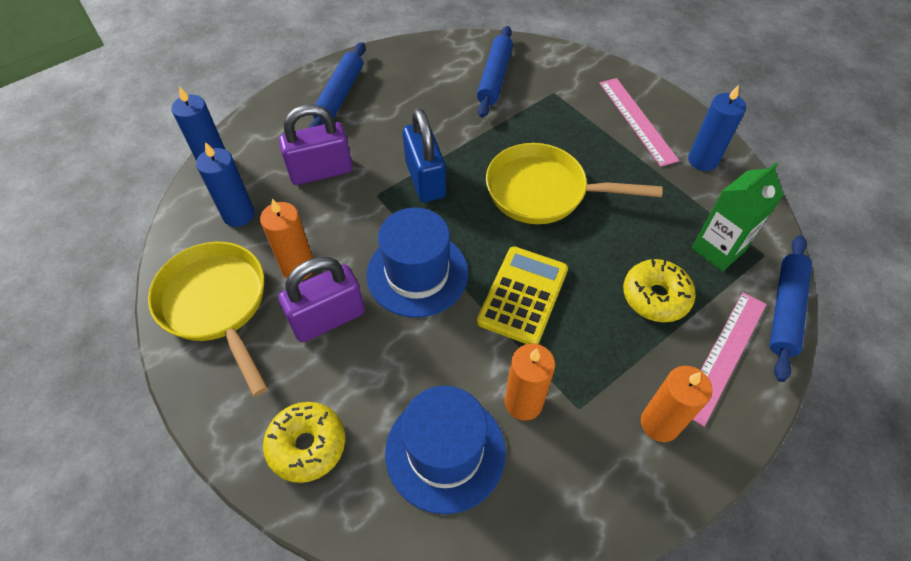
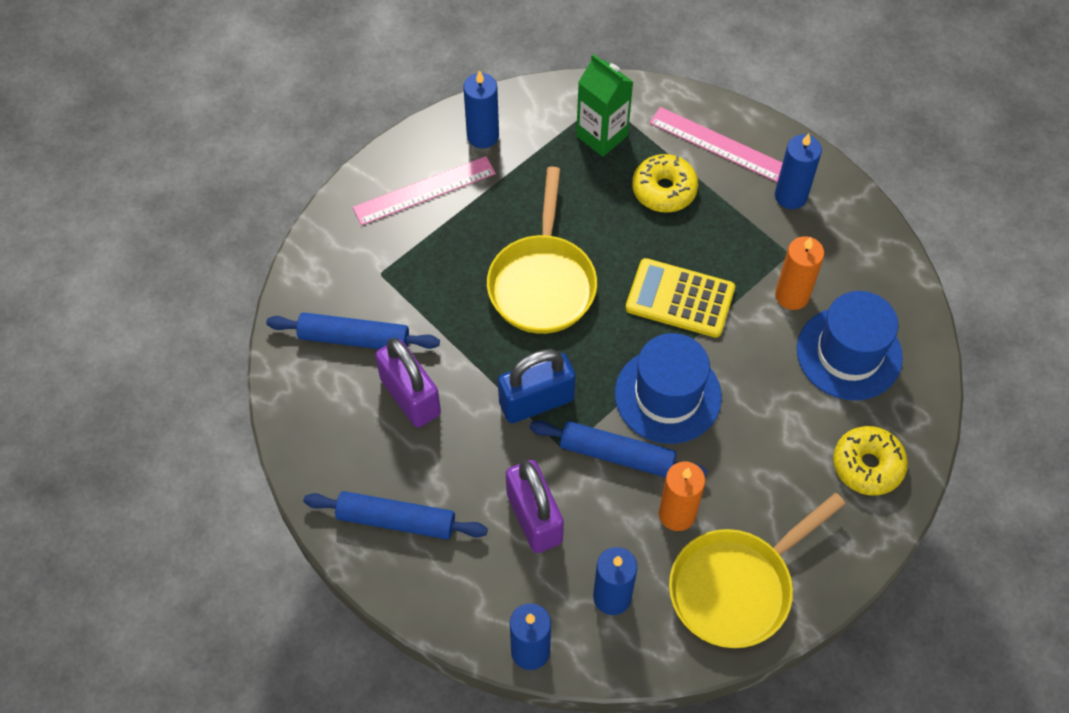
camera: 95 degrees left, 5 degrees up
purple padlock [278,257,365,342] -> purple padlock moved to [375,338,441,428]
orange candle [641,366,713,442] -> blue candle [775,133,822,209]
blue rolling pin [770,235,812,382] -> blue rolling pin moved to [530,420,708,478]

